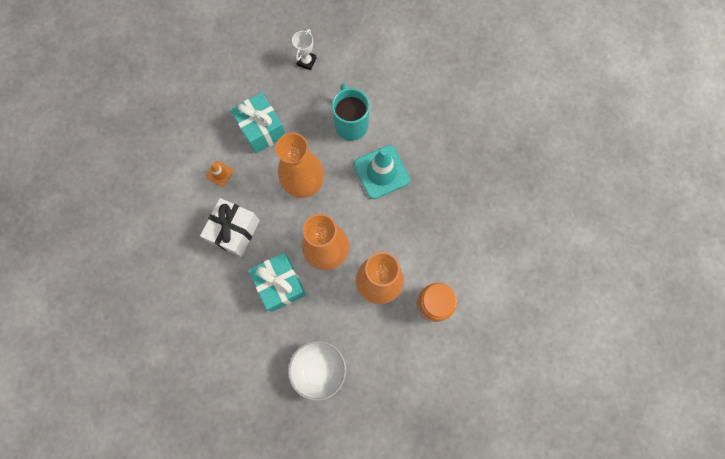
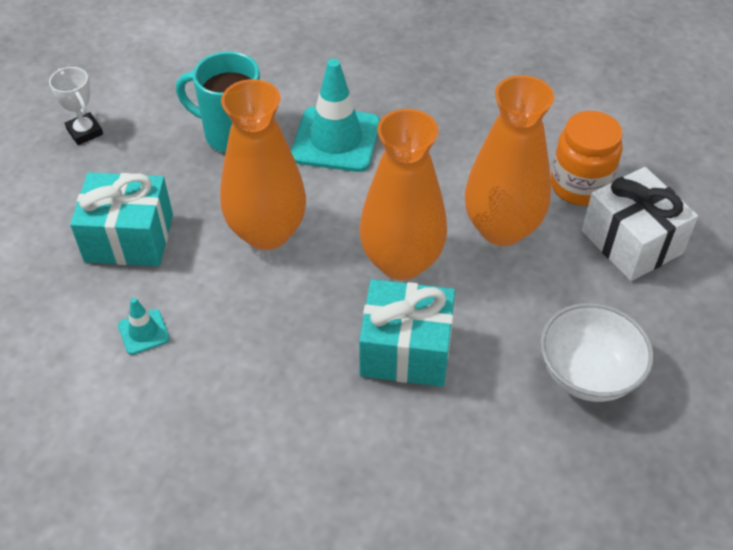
camera: 55 degrees left, 25 degrees down
white gift [200,198,260,257] -> white gift moved to [582,167,698,281]
orange traffic cone [206,161,234,187] -> turquoise traffic cone [118,298,170,355]

